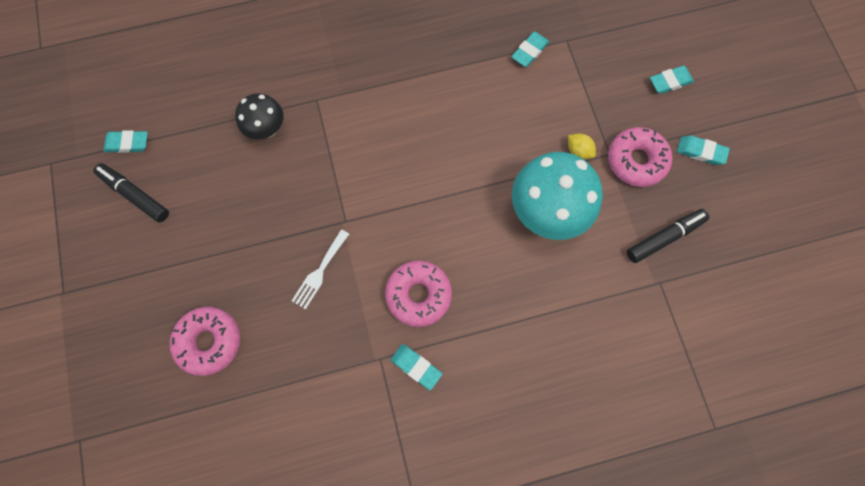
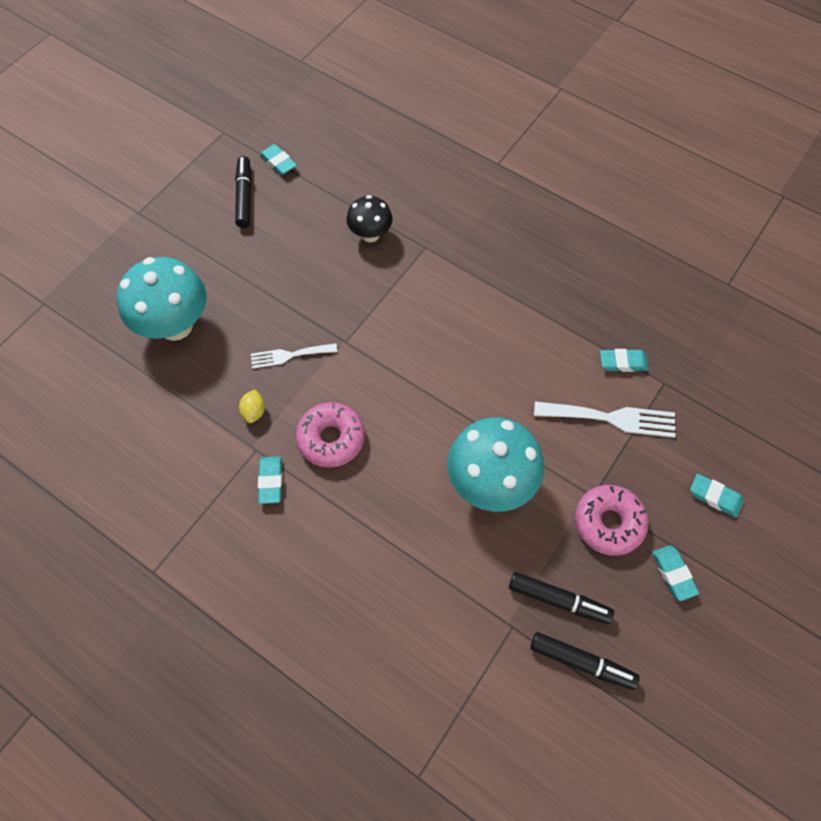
camera: 50 degrees right, 10 degrees down
pink donut [170,307,240,376] -> turquoise mushroom [117,257,207,341]
yellow lemon [568,134,596,159] -> yellow lemon moved to [239,389,265,423]
none -> black marker [530,632,639,690]
none -> white fork [534,401,675,438]

